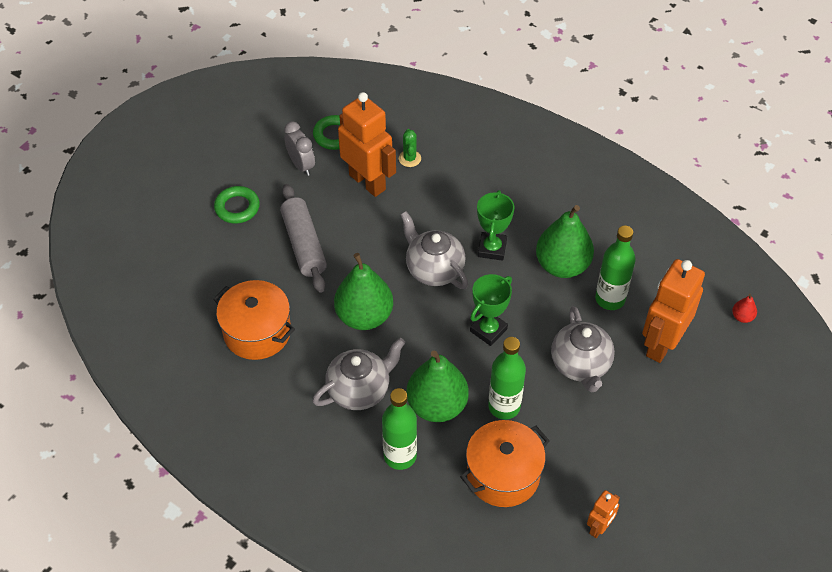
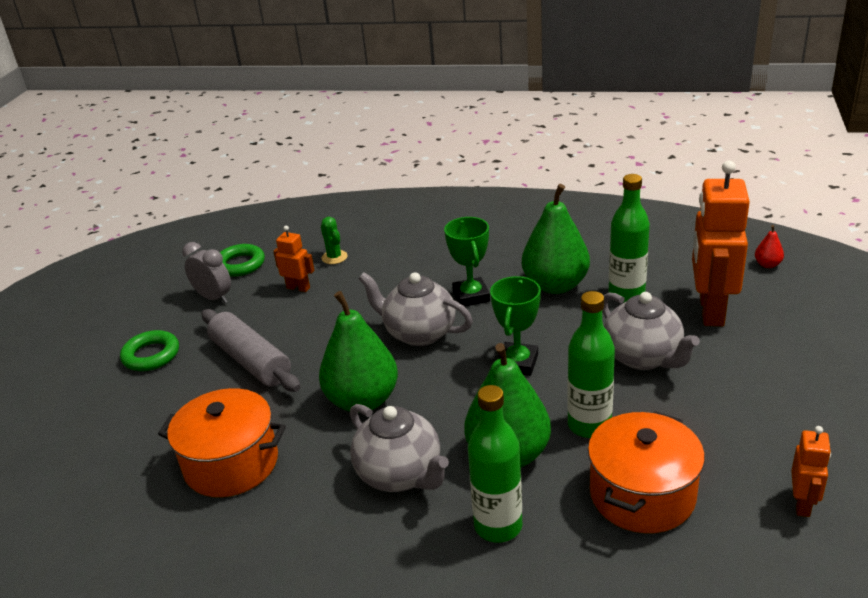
camera: 20 degrees left, 20 degrees down
grey teapot [312,338,405,410] -> grey teapot turned 105 degrees clockwise [350,404,449,492]
orange robot [338,92,396,197] -> orange robot [273,225,314,292], size x0.48

